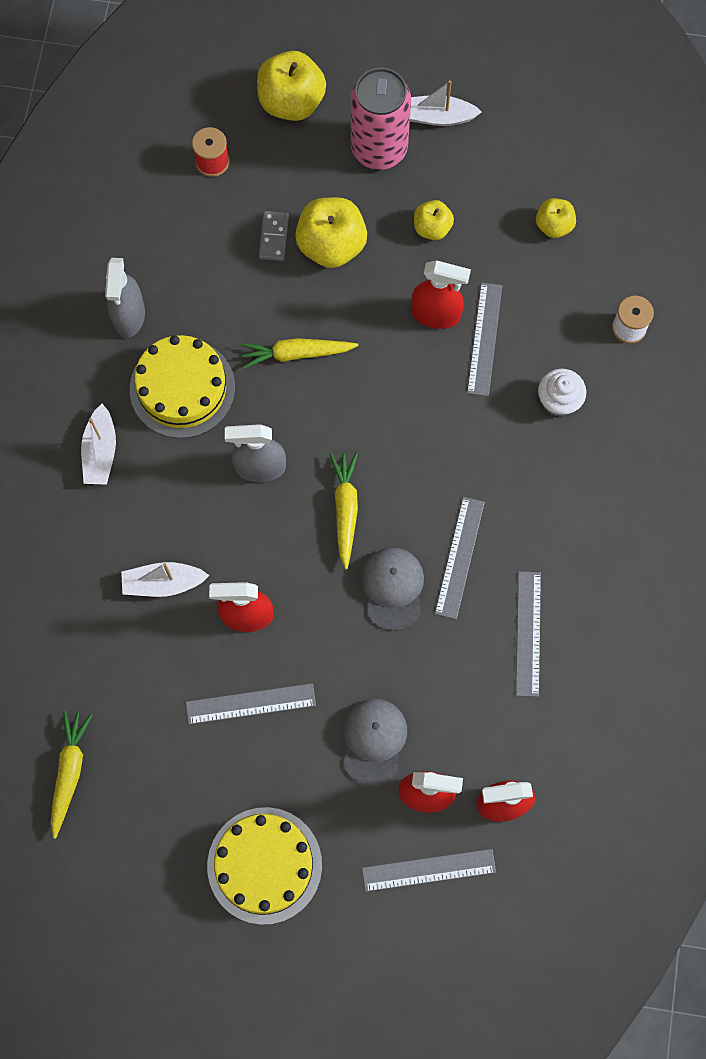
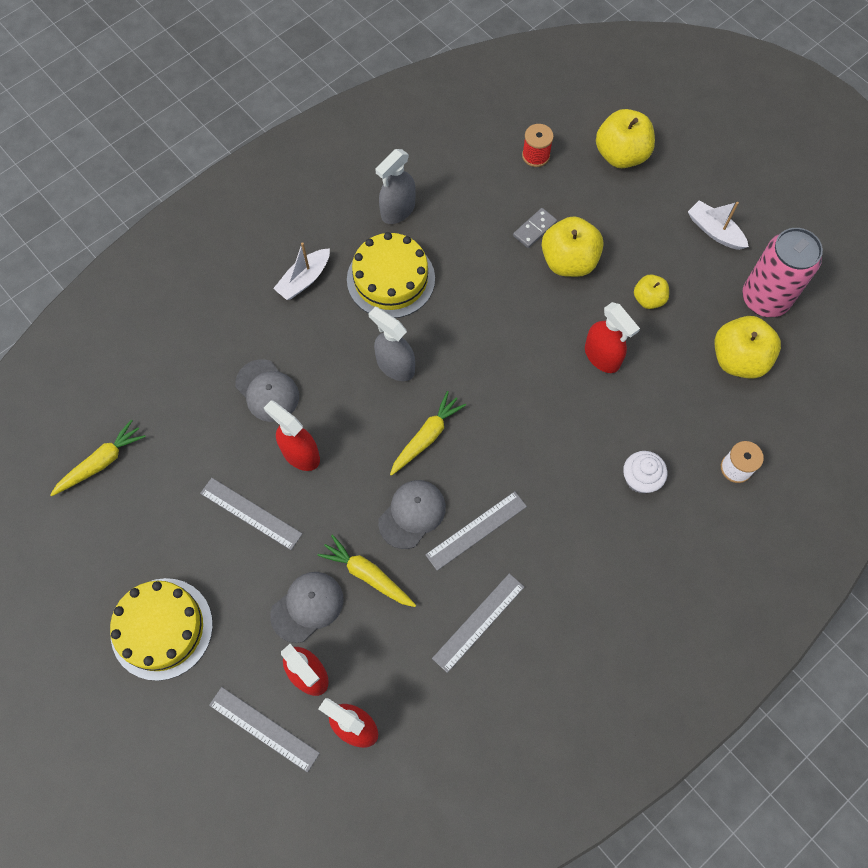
camera: 40 degrees right, 5 degrees down
white boat [121,562,209,597] -> grey cap [235,359,299,422]
yellow carrot [240,338,359,369] -> yellow carrot moved to [317,535,416,607]
pink can [351,68,411,170] -> pink can moved to [742,228,823,317]
grey ruler [467,283,502,396] -> none
yellow apple [536,198,576,238] -> yellow apple [715,316,781,379], size x1.76

